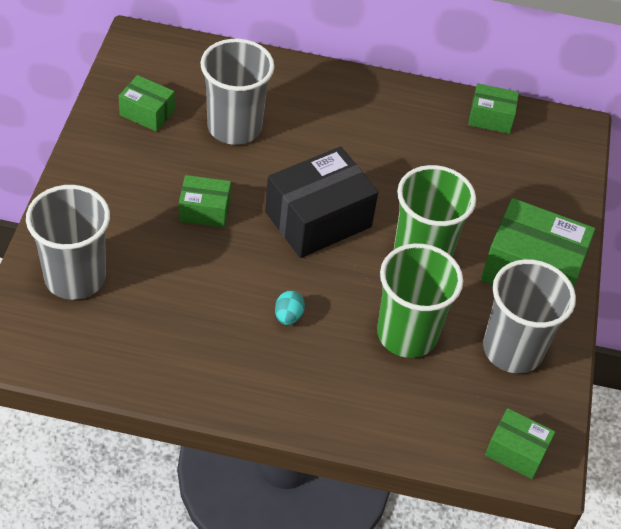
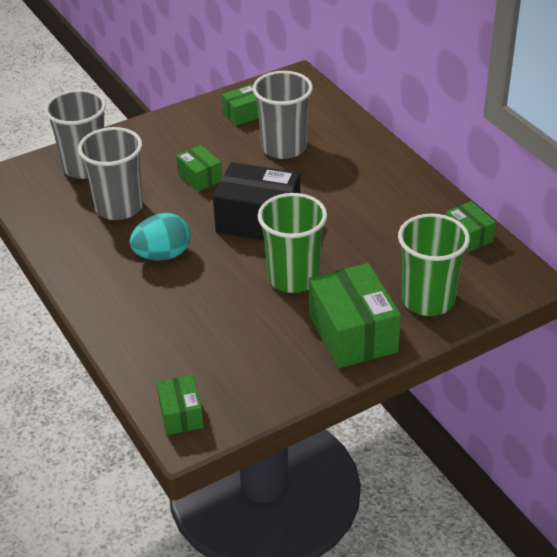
camera: 55 degrees right, 10 degrees down
green box [119,75,175,132] -> green box turned 75 degrees clockwise [222,85,259,126]
turquoise egg [275,291,305,325] -> turquoise egg [130,213,191,261], size x1.94
green cup [377,243,463,358] -> green cup moved to [398,214,470,316]
grey cup [483,259,576,373] -> grey cup moved to [78,127,143,220]

